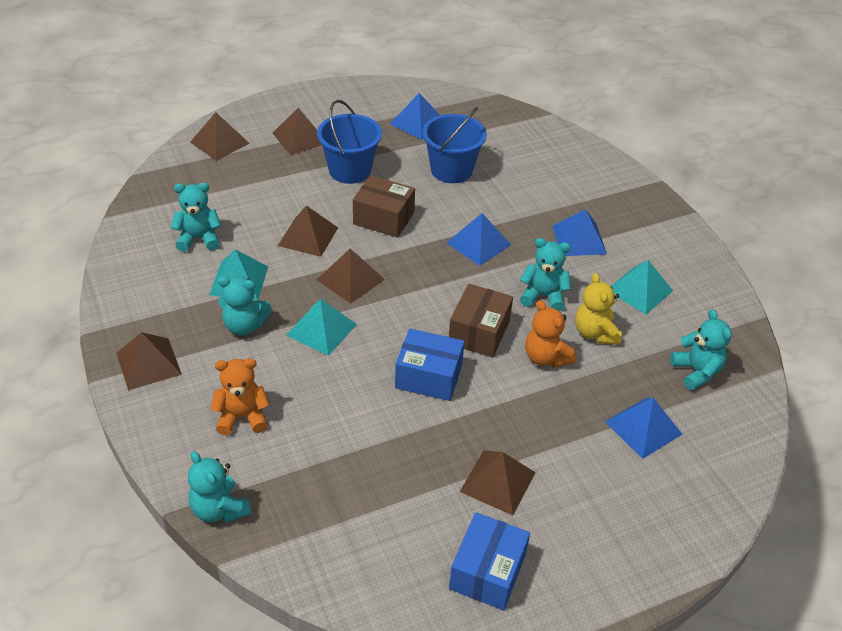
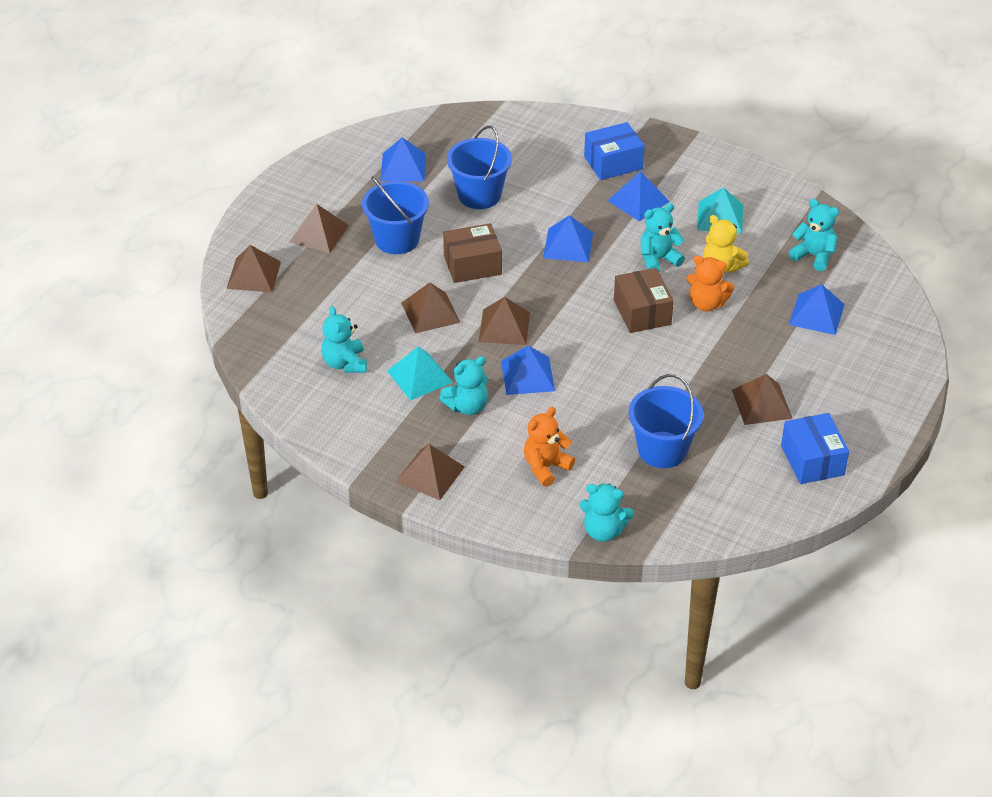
camera: 35 degrees left, 0 degrees up
turquoise teddy bear [171,182,221,252] -> turquoise teddy bear turned 60 degrees counterclockwise [321,306,367,373]
turquoise pyramid [286,299,357,356] -> blue pyramid [501,346,555,395]
blue box [395,329,465,401] -> blue box moved to [584,122,645,180]
none -> blue bucket [628,374,703,468]

